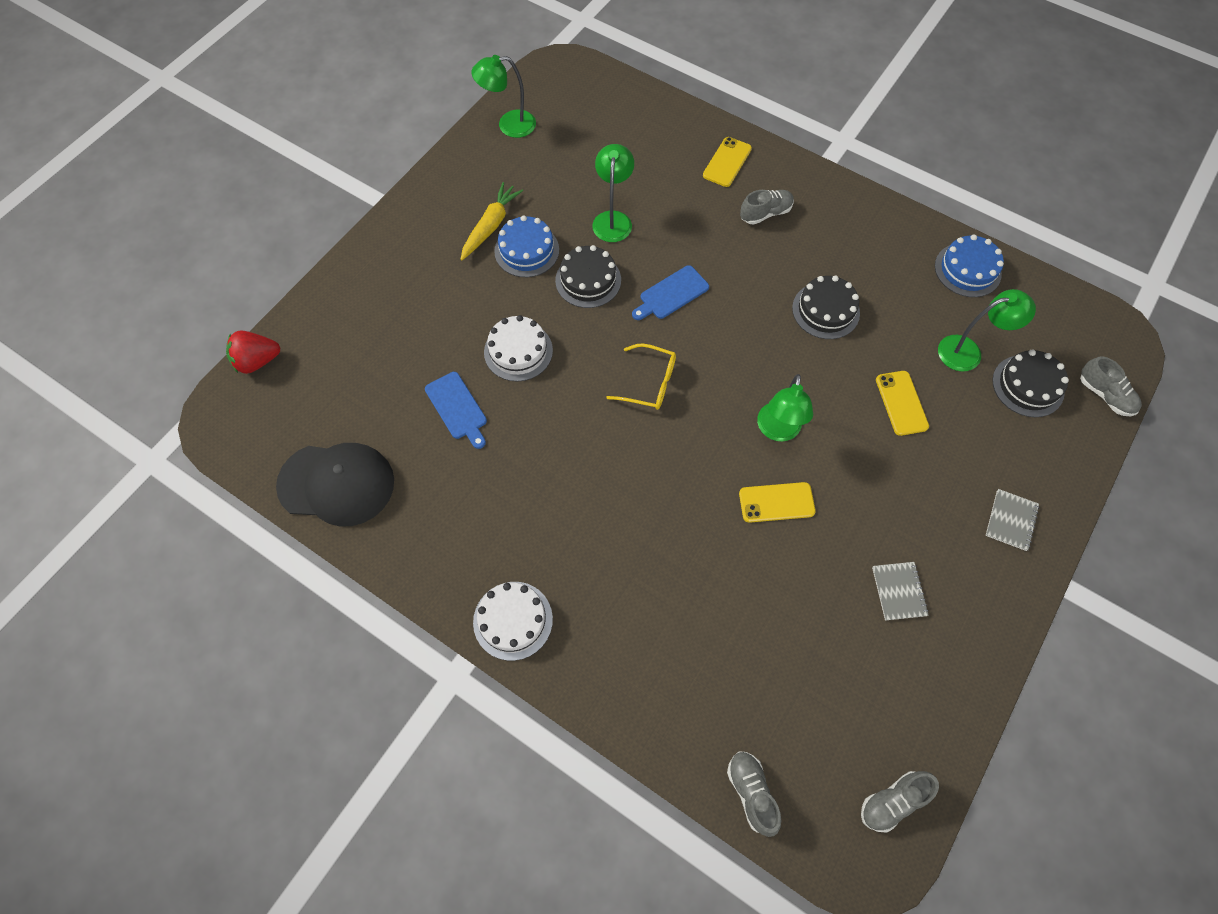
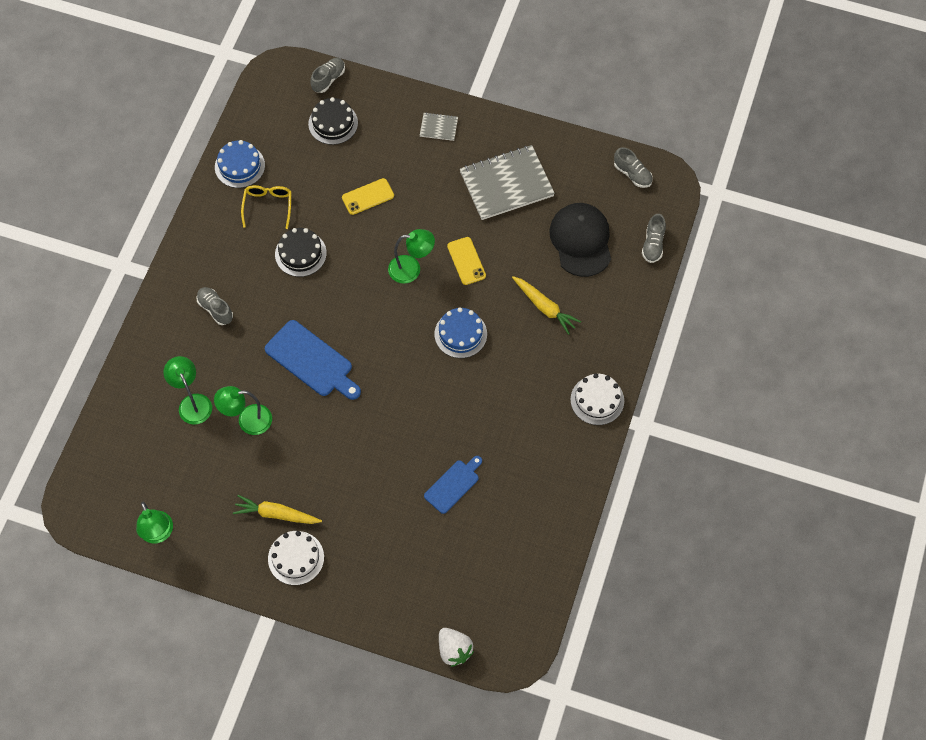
camera: 105 degrees left, 0 degrees up
red strawberry [226,331,280,374] -> white strawberry [439,628,474,667]
black cap [276,443,394,527] -> black cap moved to [549,203,611,277]
white cake [484,315,553,382] -> white cake moved to [268,531,324,585]
blue cake [494,215,559,277] -> blue cake moved to [434,307,487,358]
black cake [555,245,621,308] -> none
yellow glasses [606,344,676,410] -> yellow glasses moved to [241,185,292,229]
blue cutting board [632,265,709,320] -> blue cutting board [265,320,361,400], size x1.60
yellow phone [703,137,752,187] -> none
grey shoe [727,751,781,837] -> grey shoe turned 45 degrees counterclockwise [642,214,666,263]
grey notebook [872,562,929,621] -> grey notebook [460,145,555,220], size x2.19
green lamp [938,289,1036,372] -> green lamp moved to [163,356,212,425]
none -> yellow carrot [512,276,581,335]

